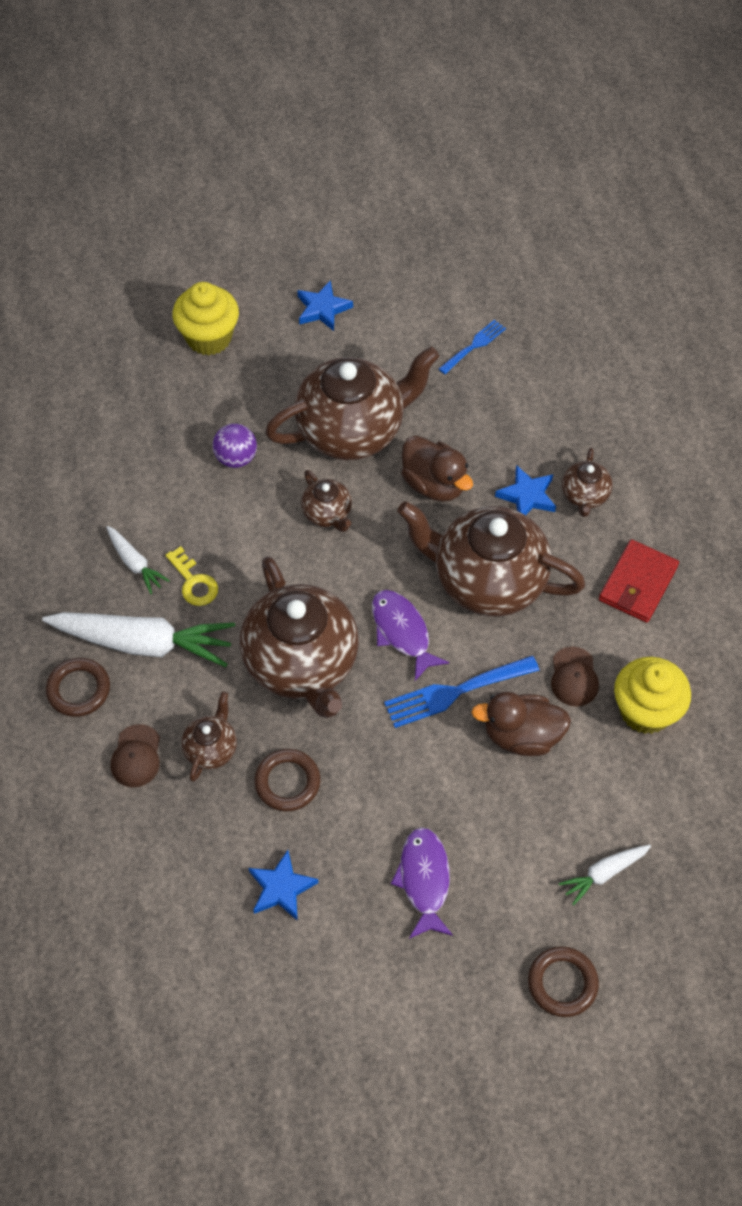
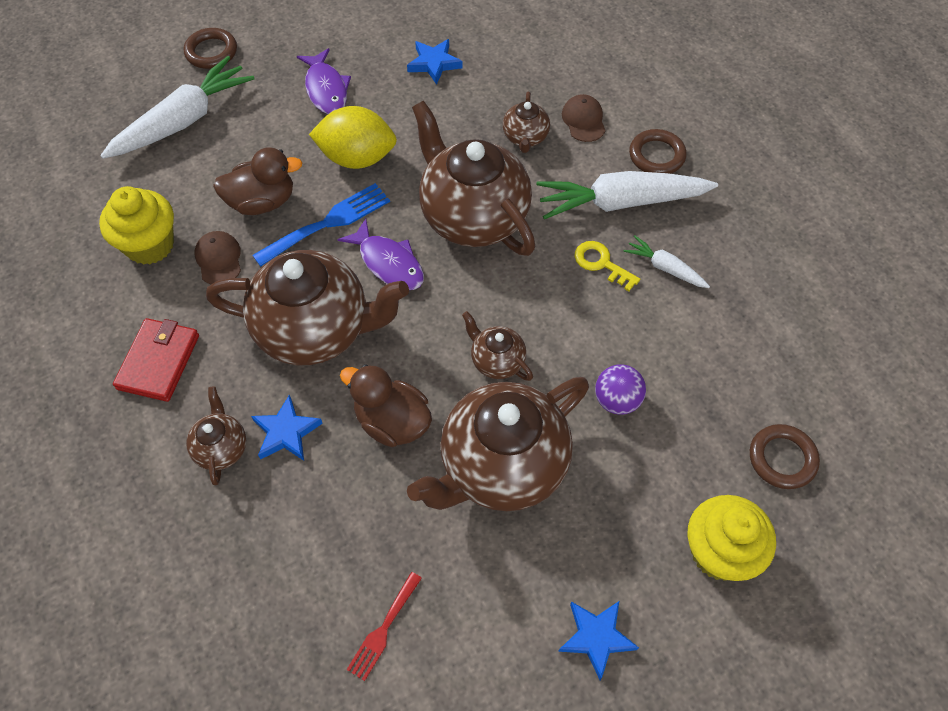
camera: 165 degrees right, 0 degrees up
brown ring [254,749,321,811] -> brown ring moved to [750,424,820,489]
blue fork [439,319,506,374] -> red fork [347,572,422,681]
white carrot [559,845,651,906] -> white carrot [100,56,255,159], size x2.03
none -> yellow lemon [309,106,397,169]

